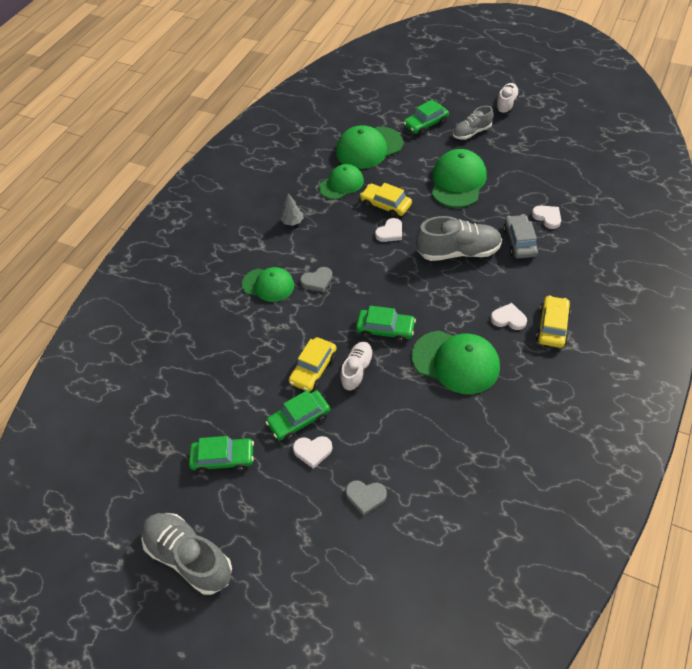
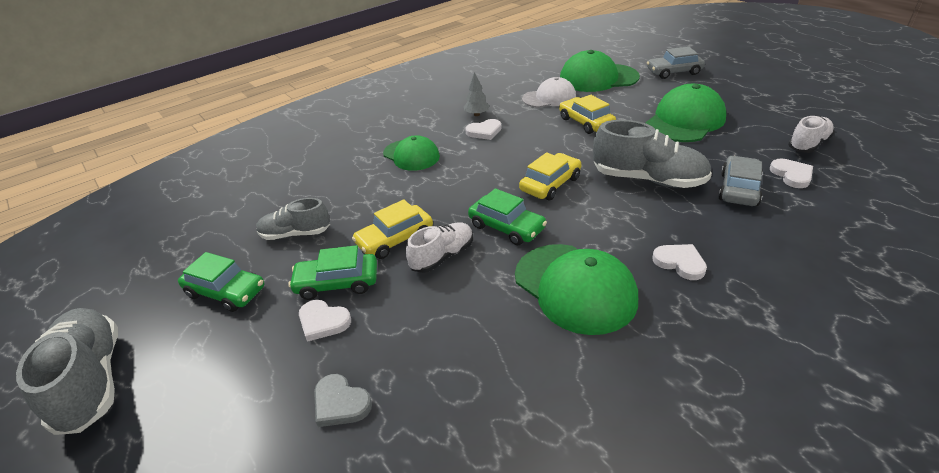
camera: 25 degrees right, 15 degrees down
grey heart [300,267,333,292] -> none
green cap [319,164,364,200] -> white cap [522,77,576,108]
white heart [375,218,402,242] -> white heart moved to [465,119,501,140]
green car [403,100,449,135] -> grey car [647,46,705,79]
grey shoe [453,106,493,140] -> grey shoe moved to [256,198,330,240]
white shoe [496,83,519,114] -> white shoe moved to [788,116,835,153]
yellow car [536,295,571,348] -> yellow car moved to [519,152,582,200]

